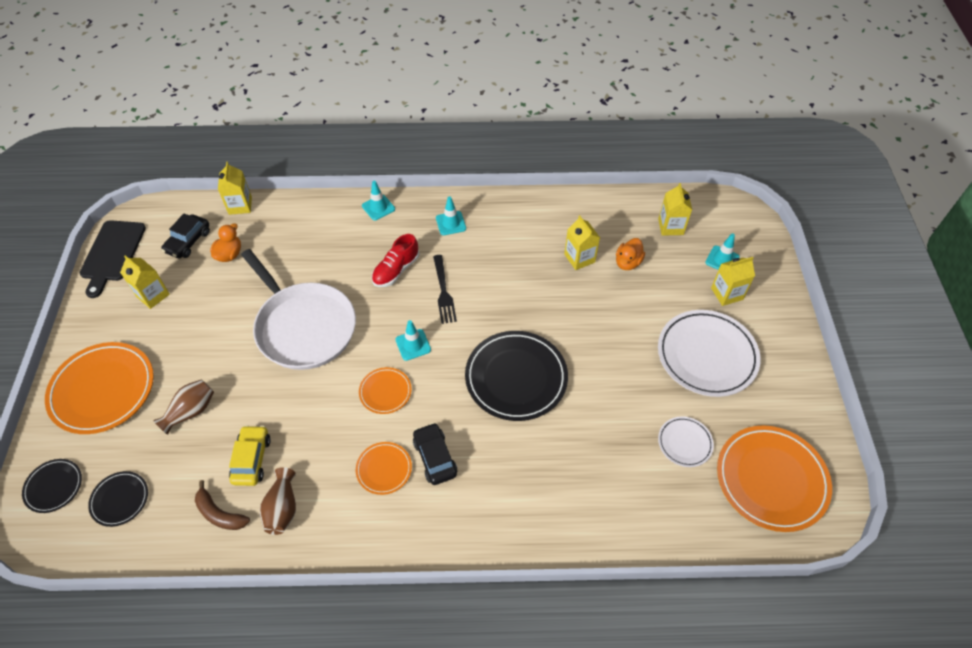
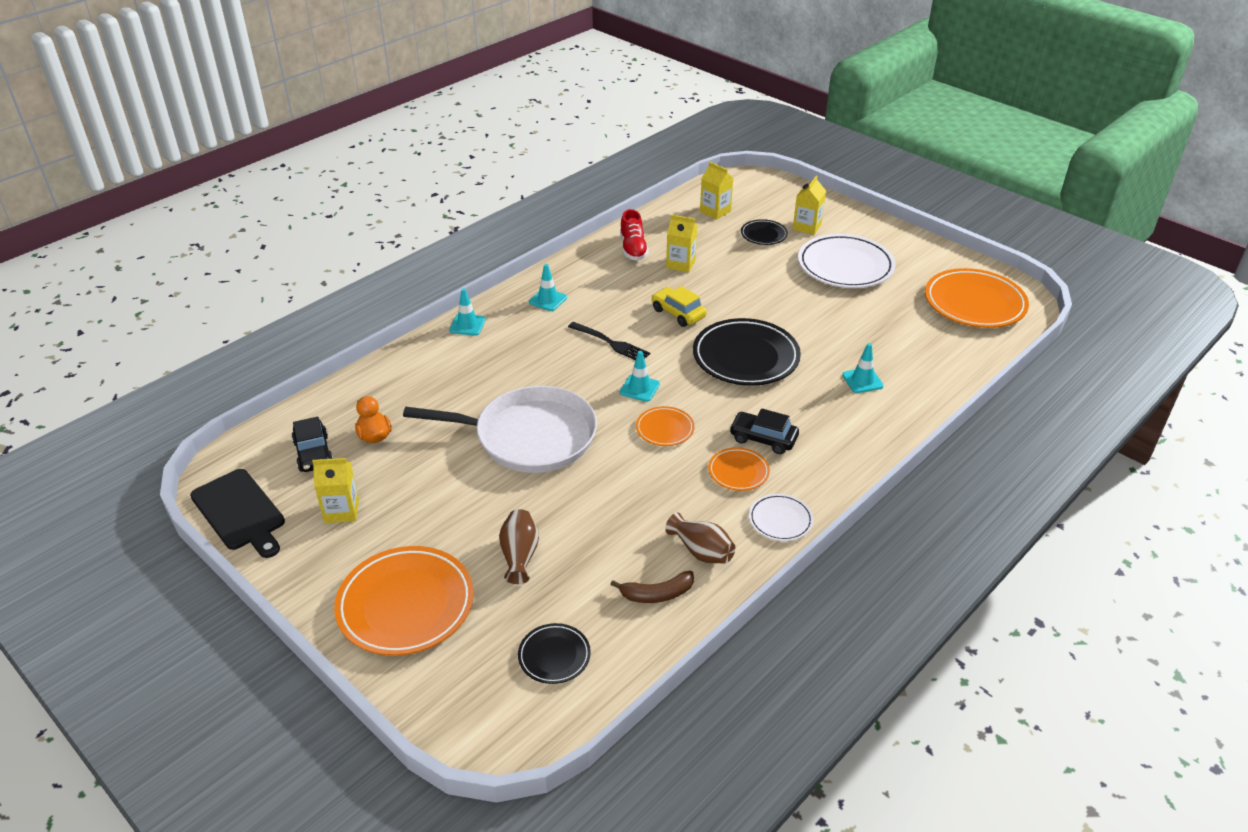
camera: 45 degrees left, 15 degrees down
black plate [22,459,82,513] -> black plate moved to [741,219,788,245]
yellow carton [218,162,252,215] -> none
yellow car [229,425,271,486] -> yellow car moved to [652,286,707,327]
red shoe [372,234,419,287] -> red shoe moved to [620,209,649,261]
orange duck [616,238,645,270] -> none
white plate [658,416,714,467] -> white plate moved to [749,494,814,541]
turquoise traffic cone [705,234,740,270] -> turquoise traffic cone moved to [842,343,884,393]

